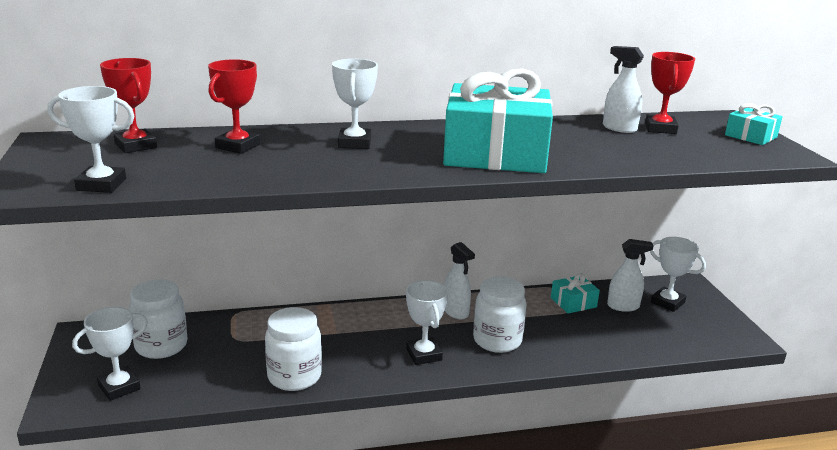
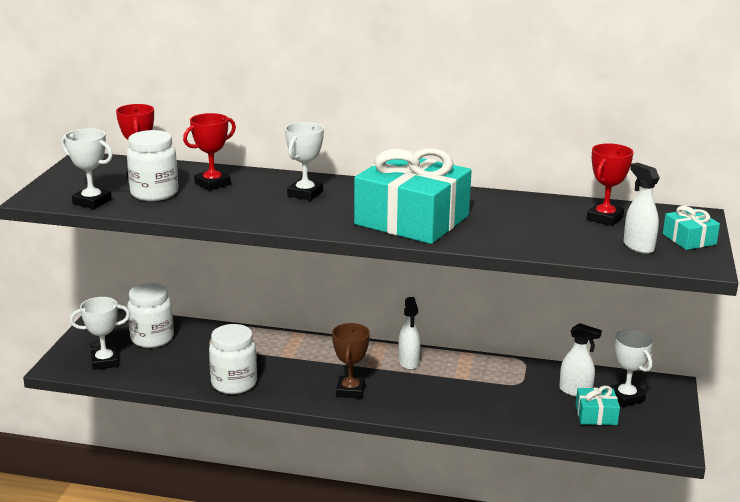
camera: 25 degrees right, 0 degrees up
white trophy [406,280,448,365] -> brown trophy [332,323,370,399]
white jar [473,277,527,353] -> white jar moved to [127,130,178,201]
turquoise gift [551,273,600,314] -> turquoise gift moved to [576,386,620,425]
white spray bottle [603,46,644,133] -> white spray bottle moved to [623,163,660,254]

